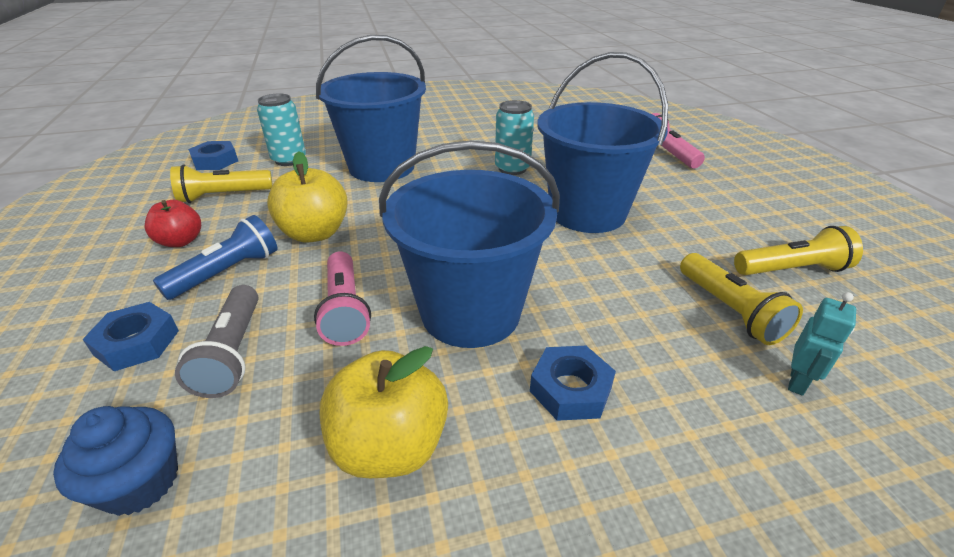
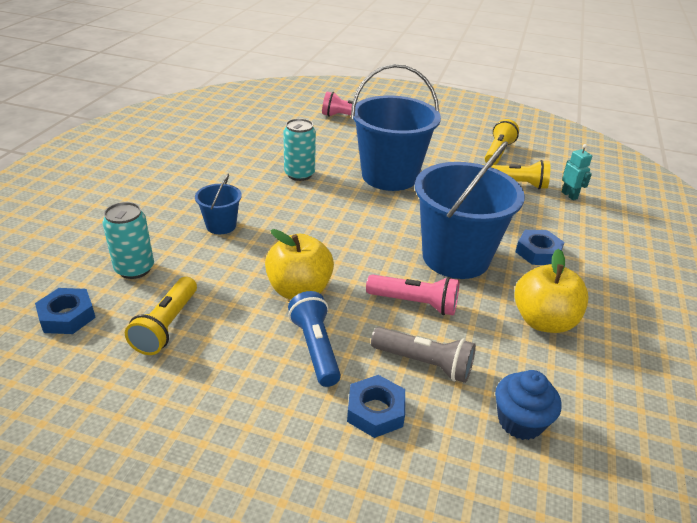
camera: 60 degrees left, 0 degrees up
red apple [145,200,201,247] -> none
blue bucket [316,35,426,182] -> blue bucket [195,174,242,234], size x0.46

